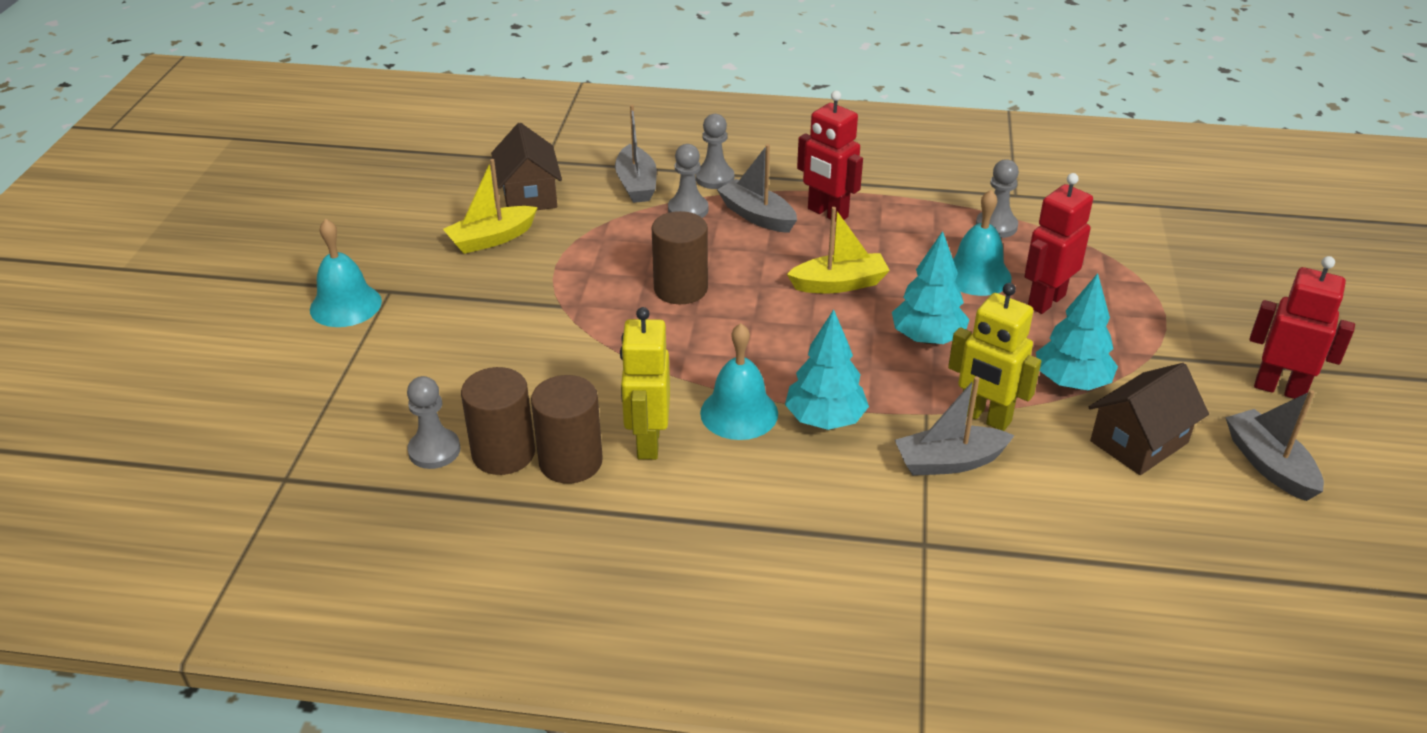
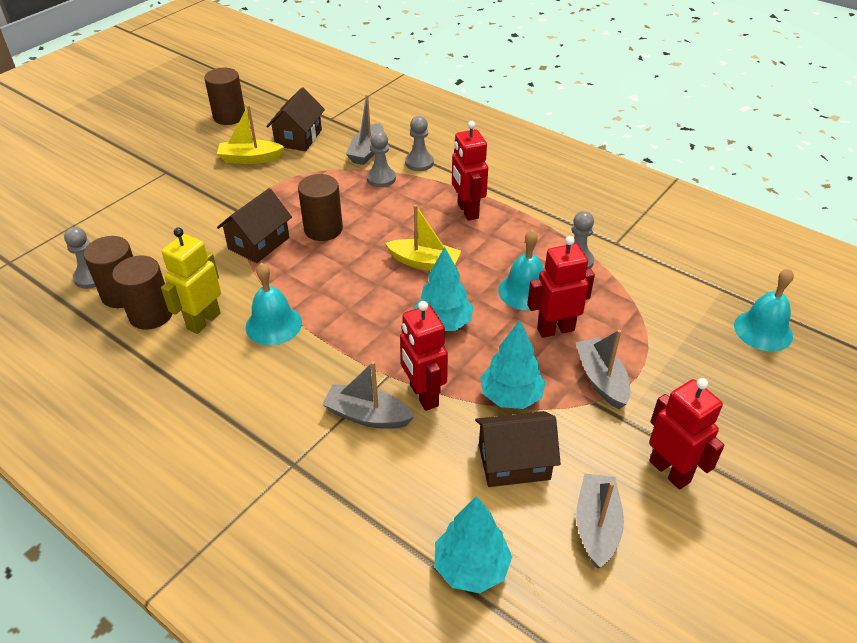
camera: 30 degrees right, 5 degrees up
turquoise bell [310,218,382,327] -> turquoise bell moved to [734,268,794,351]
grey boat [717,144,797,233] -> grey boat moved to [575,330,630,409]
turquoise tree [785,309,869,430] -> turquoise tree moved to [434,496,512,593]
yellow robot [948,283,1041,431] -> red robot [400,301,448,411]
none -> brown cylinder [204,68,245,125]
none -> brown house [217,188,292,263]

